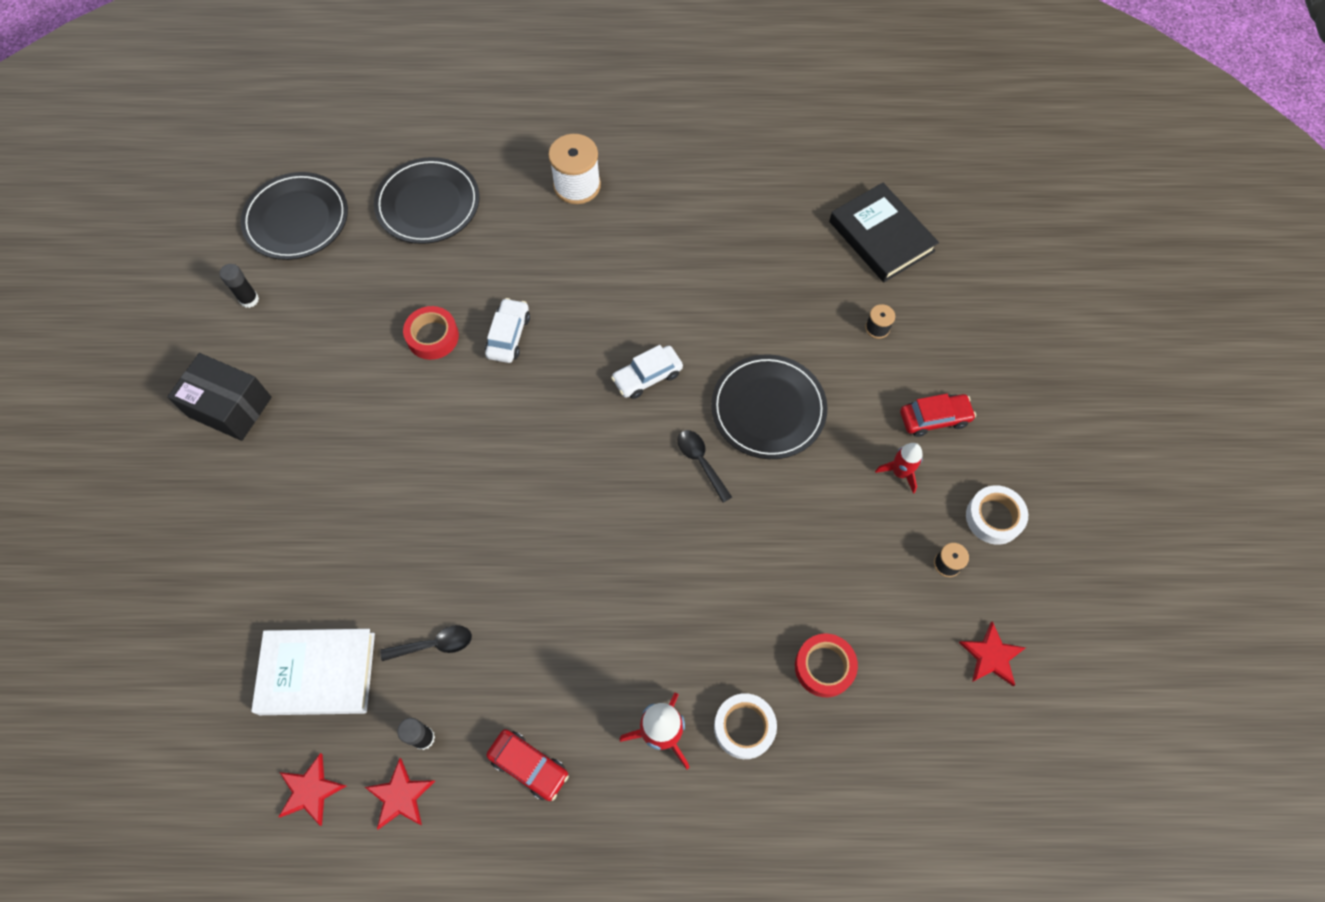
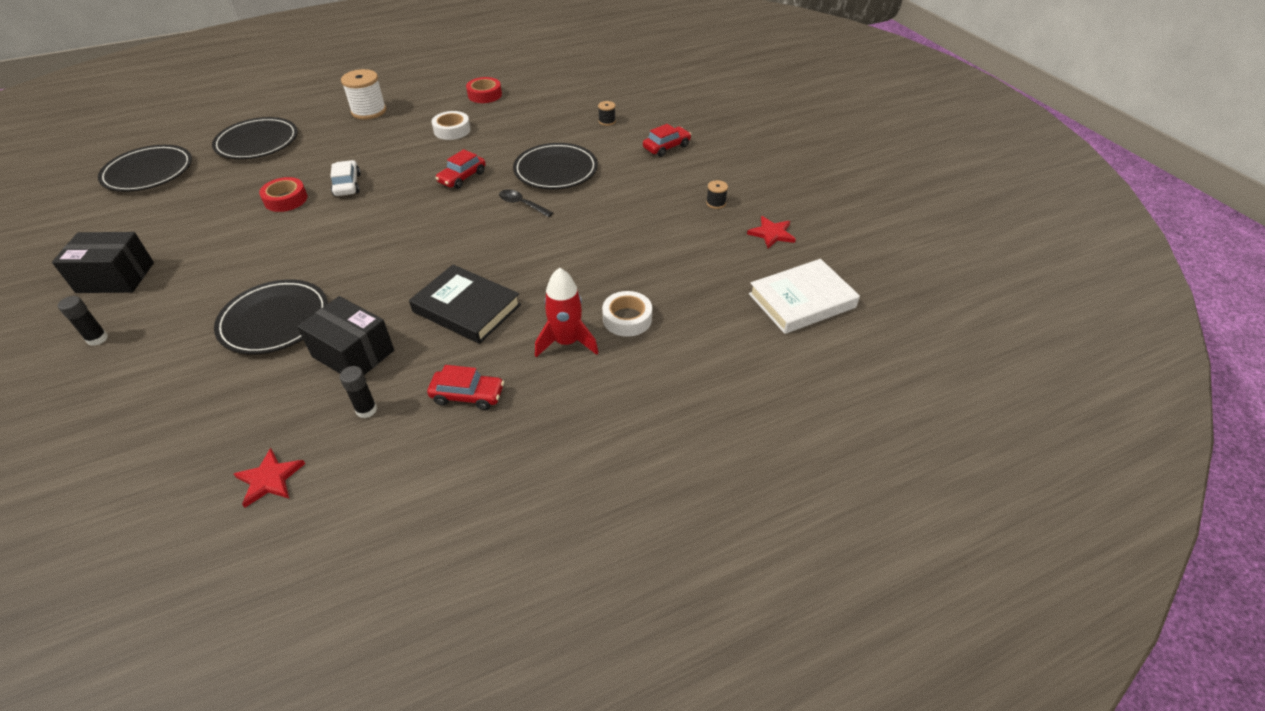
camera: 25 degrees left, 20 degrees down
black glue stick [219,264,259,308] -> black glue stick moved to [58,296,108,346]
white book [251,629,375,715] -> white book moved to [749,259,860,334]
red star [365,758,435,830] -> none
black spoon [381,625,472,661] -> black box [297,296,394,375]
white car [611,345,683,399] -> red car [436,149,486,189]
red tape [795,633,858,697] -> red tape moved to [466,77,502,103]
black book [829,183,939,282] -> black book moved to [409,265,521,344]
red rocket [875,443,923,494] -> none
white tape [966,485,1028,545] -> white tape moved to [432,111,471,140]
none -> black plate [214,279,328,354]

